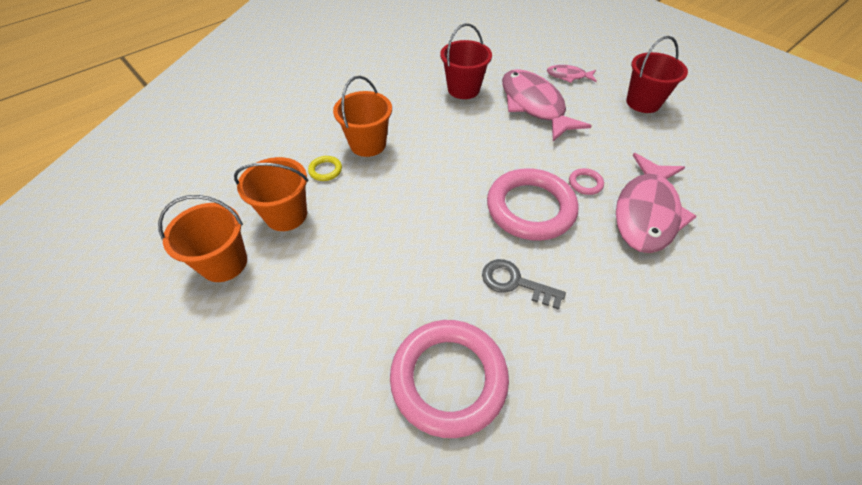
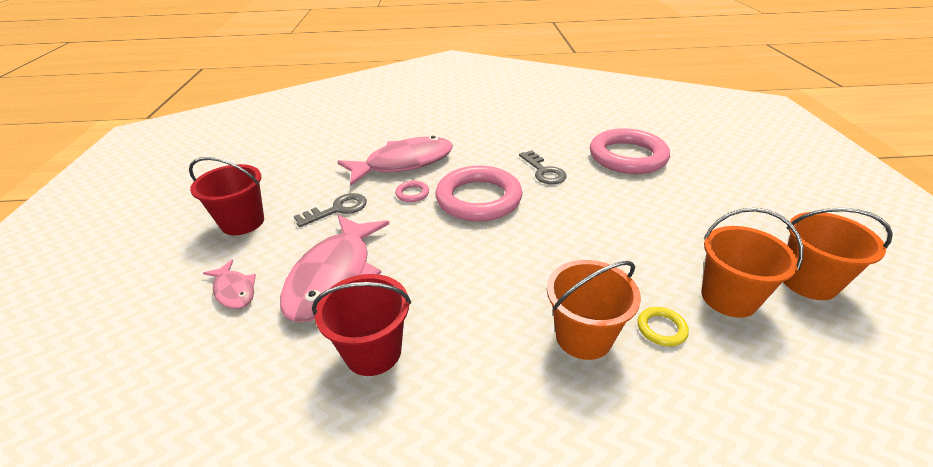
camera: 140 degrees left, 15 degrees down
none -> grey key [294,193,367,227]

